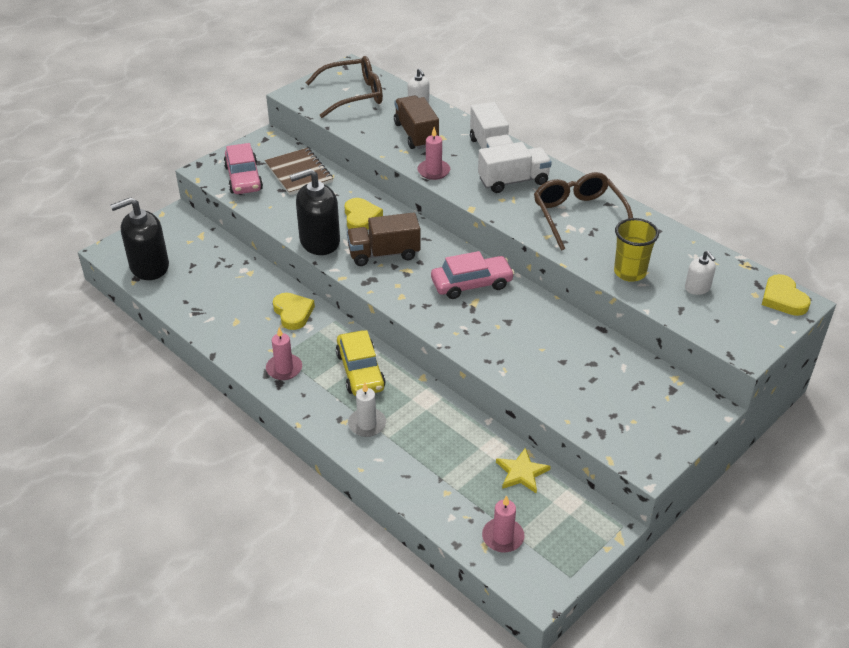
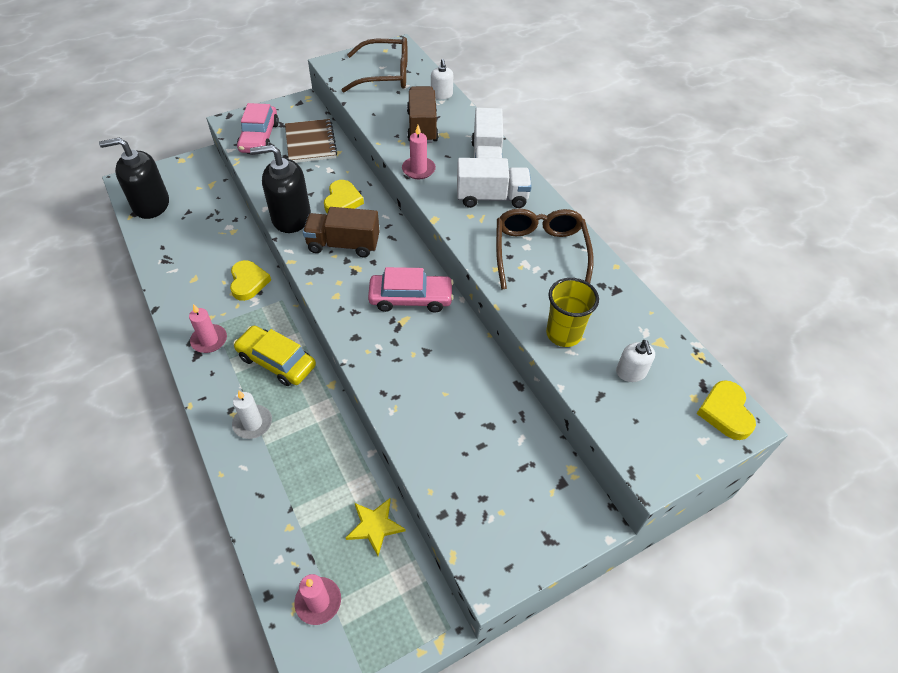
camera: 15 degrees right, 10 degrees up
yellow car [336,330,386,396] -> yellow car turned 120 degrees clockwise [233,326,316,386]

